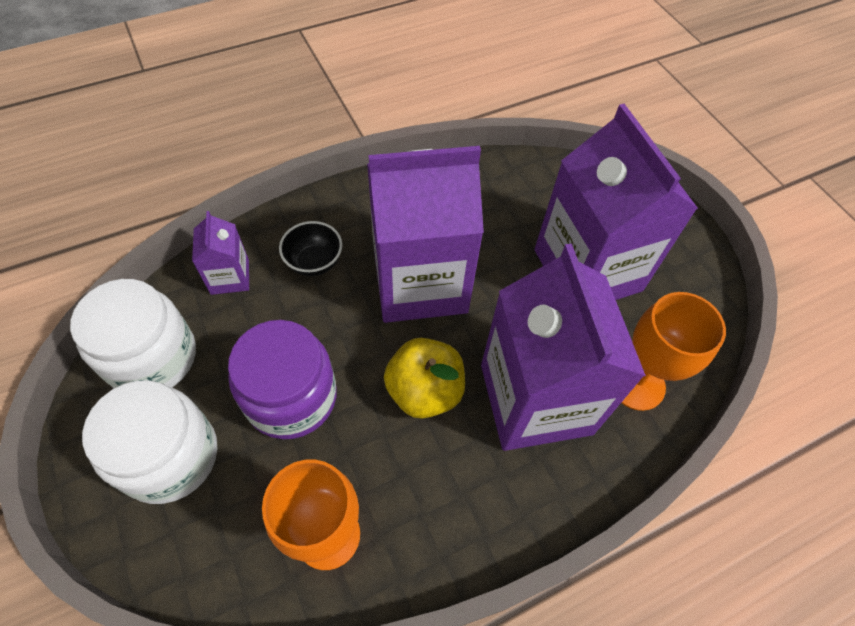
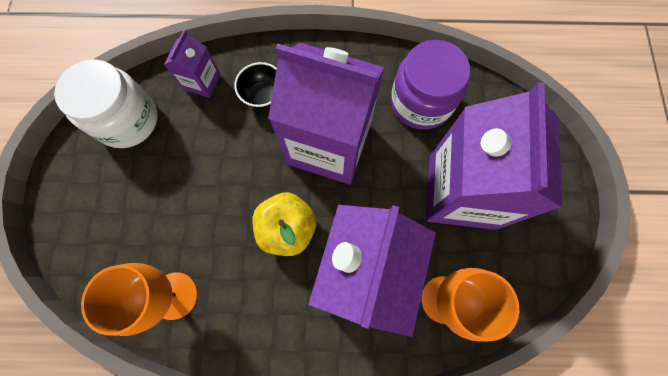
camera: 30 degrees right, 15 degrees up
white jar [82,381,217,504] -> none
purple jar [228,320,337,439] -> purple jar moved to [391,40,470,130]

